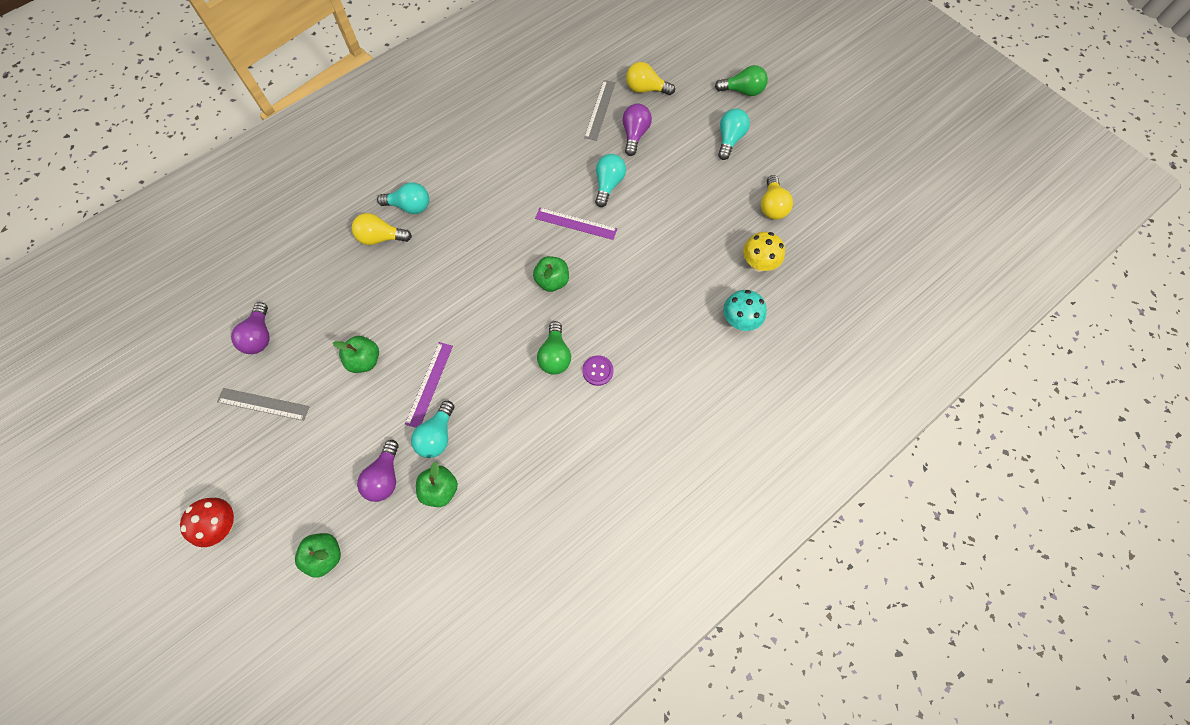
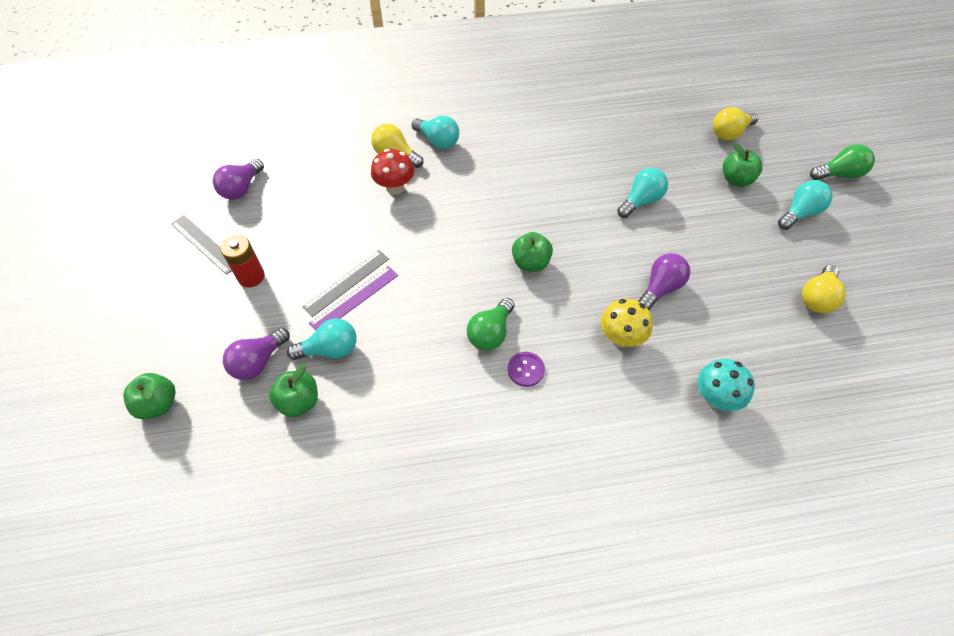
camera: 30 degrees right, 10 degrees down
red mushroom [180,498,234,547] -> red mushroom moved to [371,149,414,195]
green apple [333,336,379,373] -> green apple moved to [723,143,762,187]
turquoise light bulb [411,401,454,458] -> turquoise light bulb turned 150 degrees counterclockwise [287,319,357,360]
purple ruler [535,208,617,240] -> none
grey ruler [584,80,615,141] -> grey ruler moved to [302,250,389,317]
purple light bulb [623,103,652,156] -> purple light bulb moved to [638,253,690,310]
yellow light bulb [626,62,675,95] -> yellow light bulb turned 75 degrees counterclockwise [713,107,758,141]
green light bulb [715,65,768,96] -> green light bulb turned 45 degrees counterclockwise [810,144,875,180]
yellow mushroom [743,232,785,272] -> yellow mushroom moved to [601,299,653,347]
none -> red battery [220,235,265,287]

